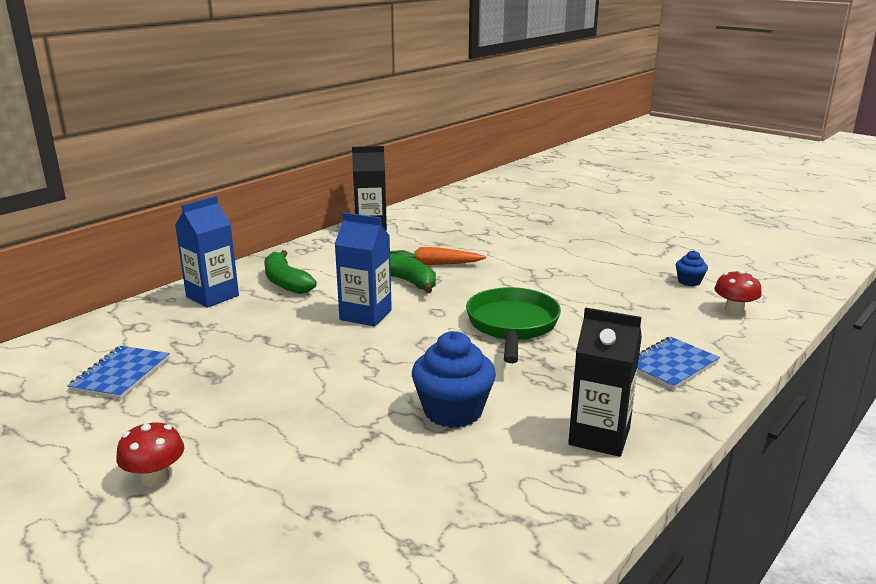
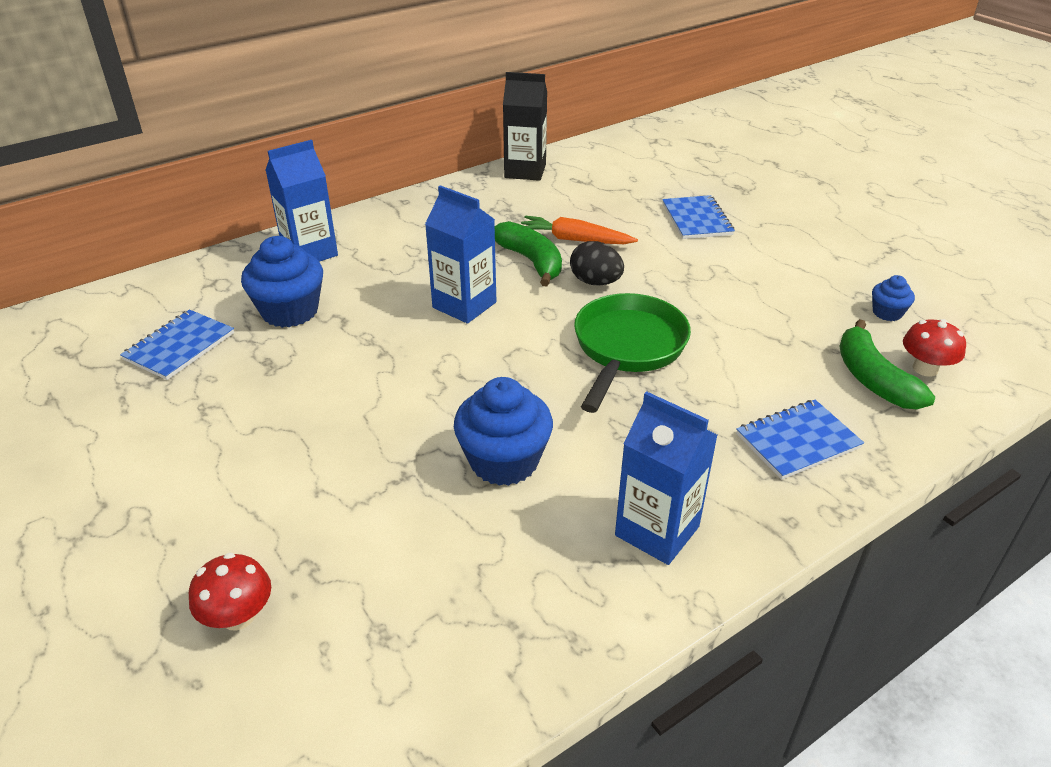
camera: 15 degrees right, 15 degrees up
red mushroom [116,421,184,486] -> red mushroom moved to [189,553,271,631]
green banana [264,250,317,294] -> green banana moved to [839,319,935,409]
black carton [568,307,642,457] -> blue carton [615,391,718,565]
none -> blue cupcake [241,236,323,328]
none -> black egg [570,241,624,285]
none -> blue notebook [662,195,735,239]

